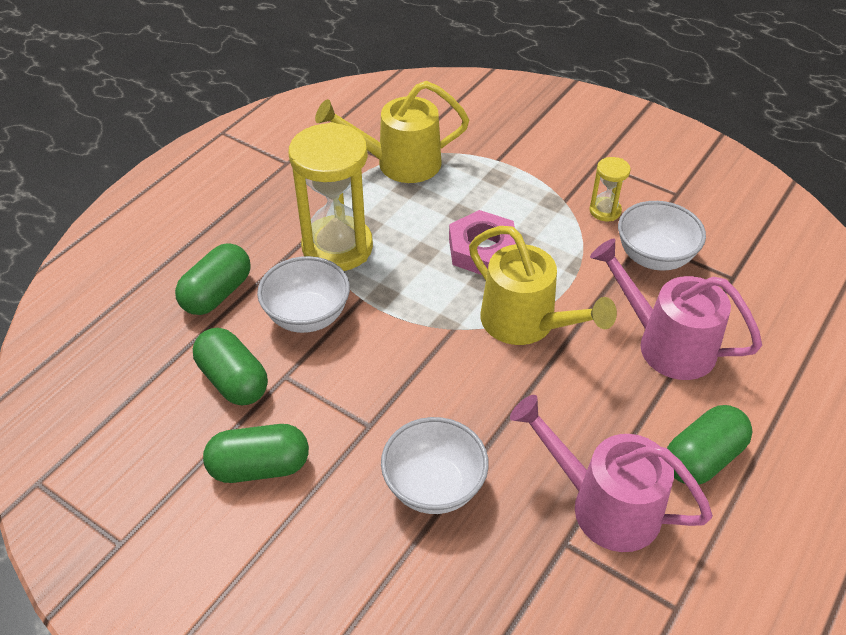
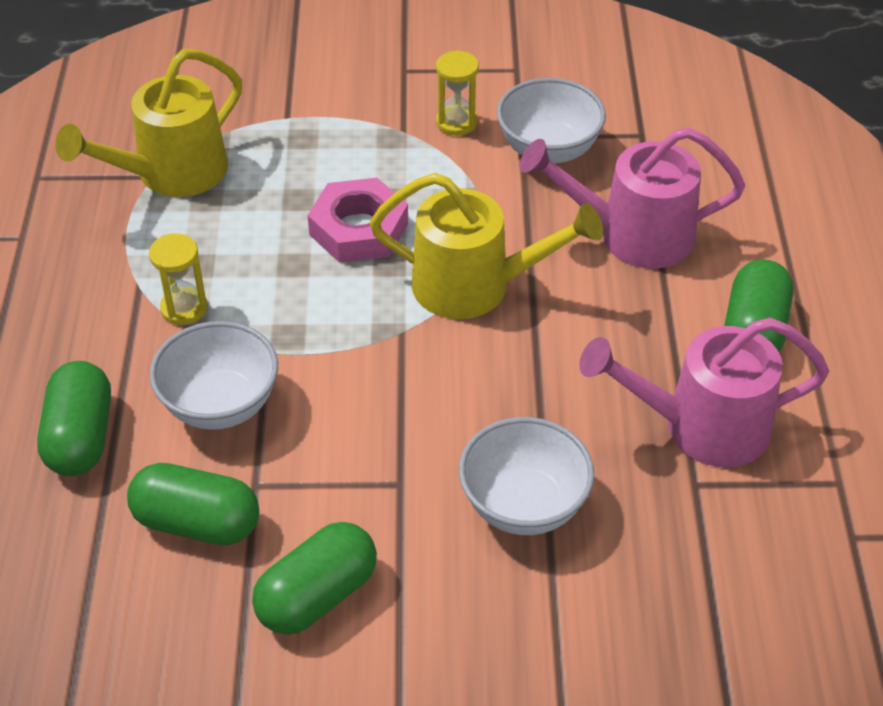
camera: 35 degrees left, 0 degrees up
yellow hourglass [289,122,373,271] -> yellow hourglass [149,233,207,325], size x0.46

